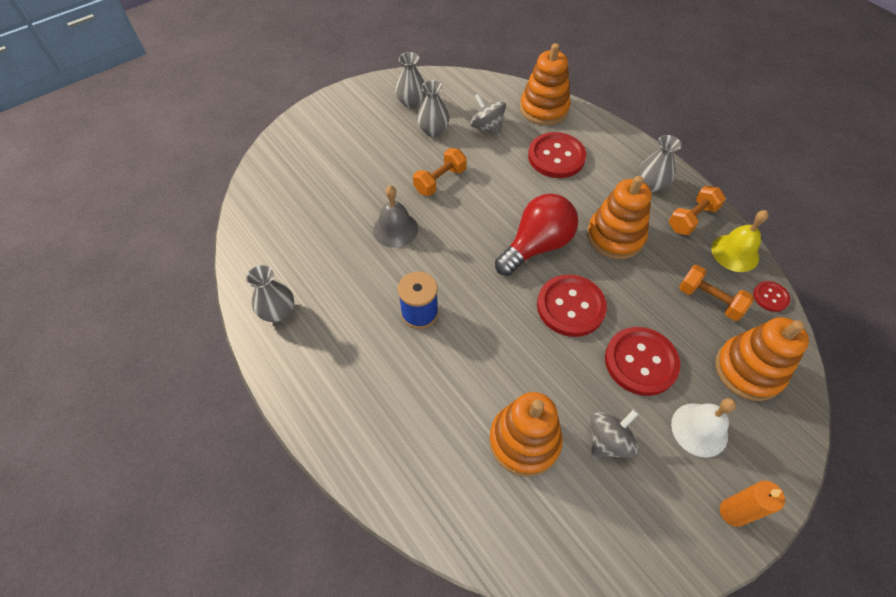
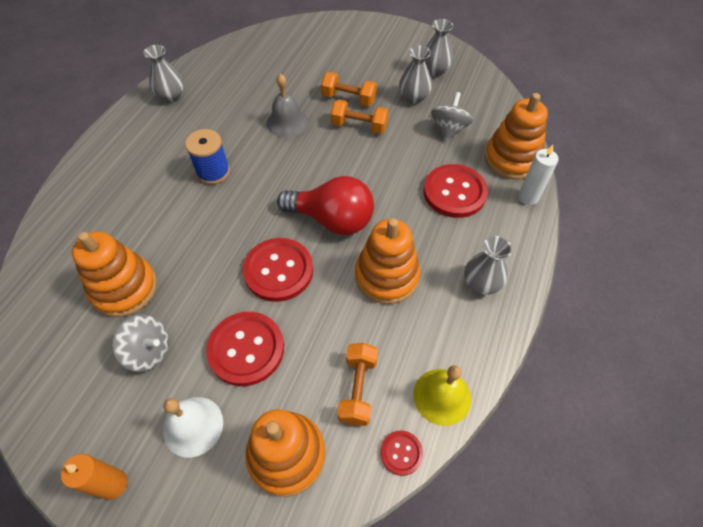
camera: 60 degrees right, 0 degrees up
orange dumbbell [669,185,726,235] -> orange dumbbell moved to [321,72,377,106]
none -> white candle [518,145,558,205]

